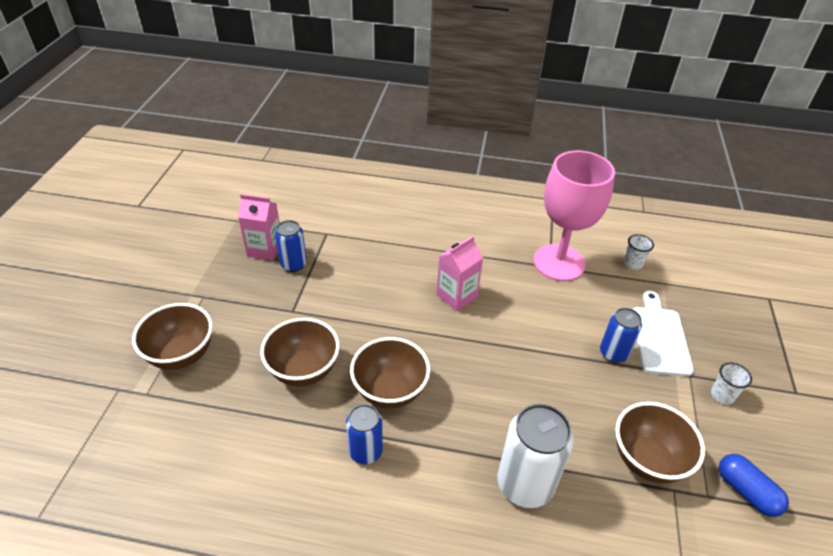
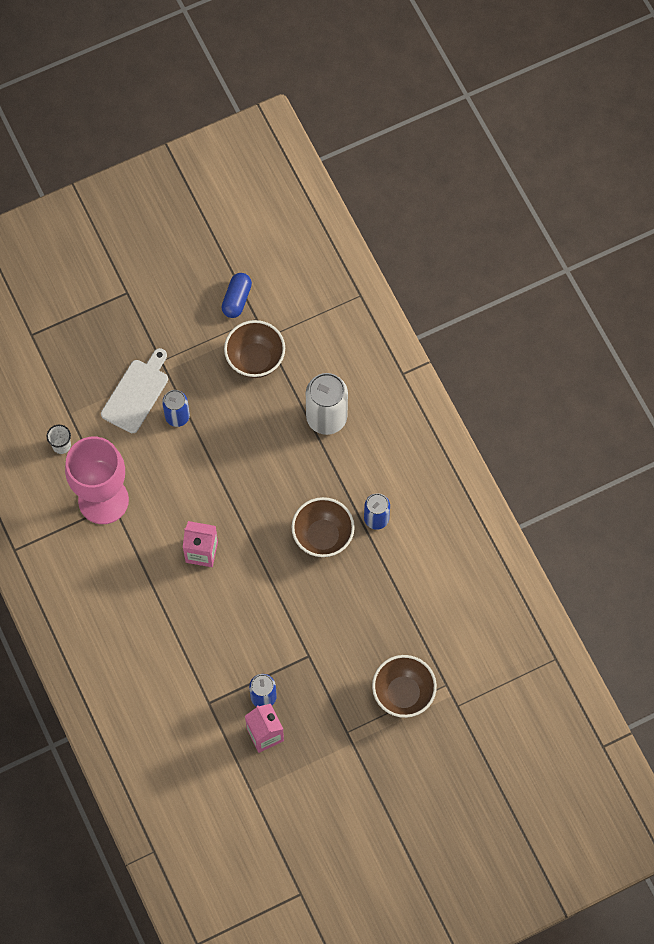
camera: 125 degrees left, 25 degrees up
brown bowl [260,318,340,387] -> none
white cutting board [633,291,694,376] -> white cutting board turned 150 degrees clockwise [101,348,168,433]
white cup [711,362,752,404] -> none

